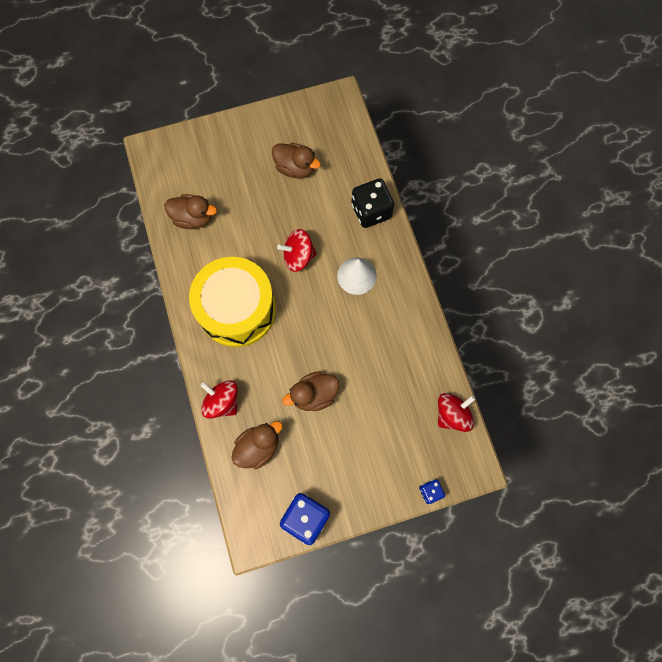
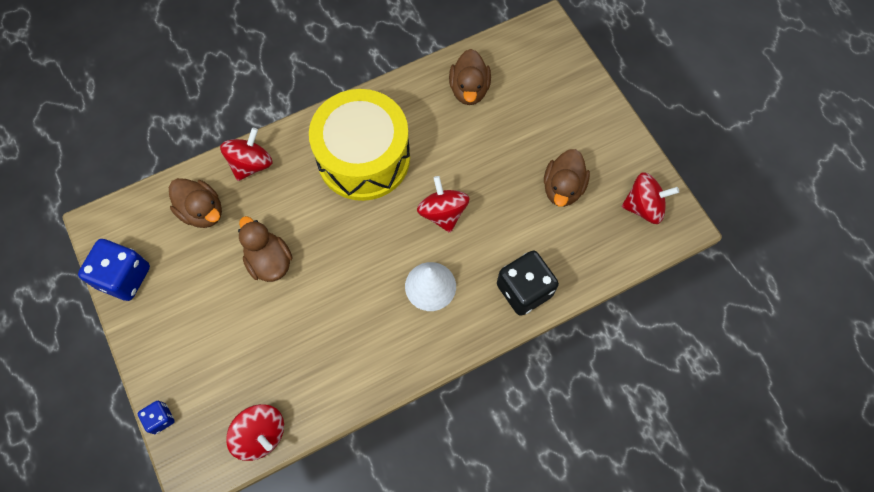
camera: 80 degrees right, 5 degrees down
none -> red spinning top [622,172,679,224]

